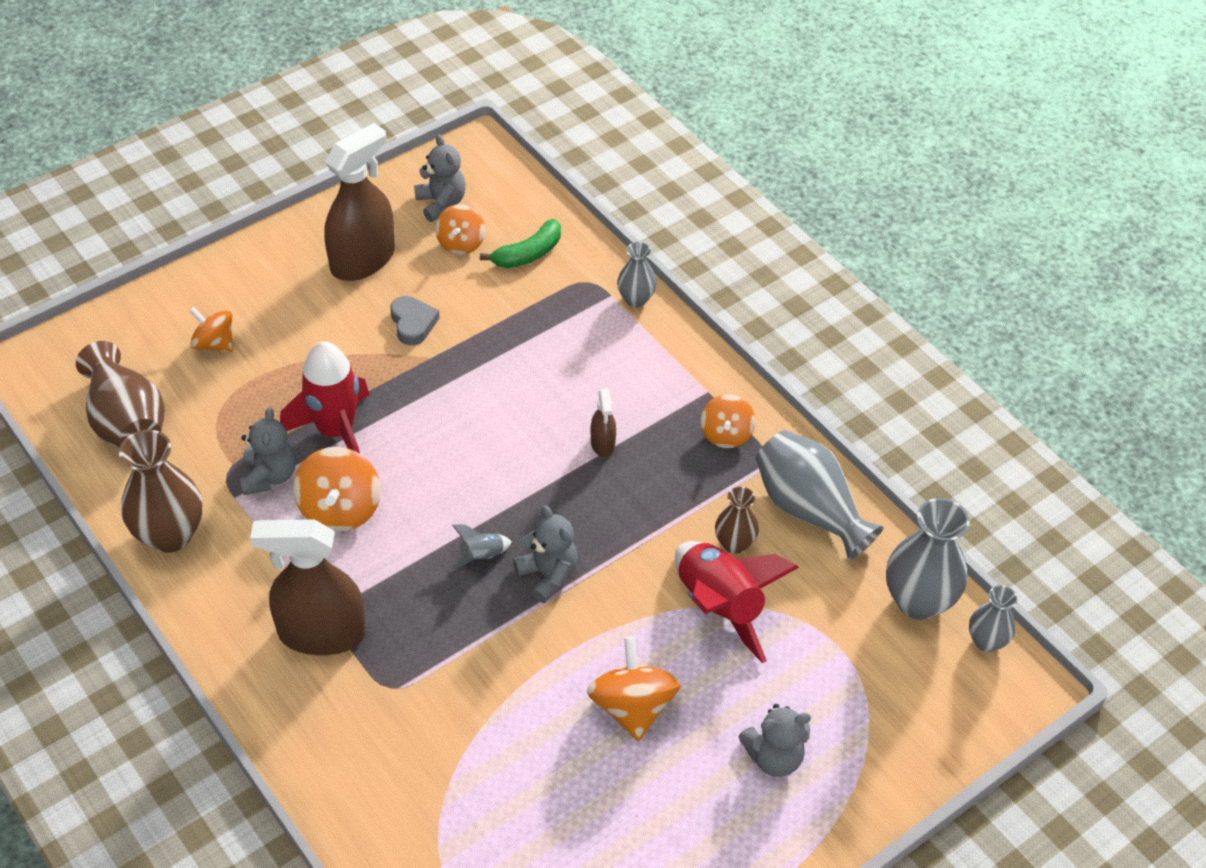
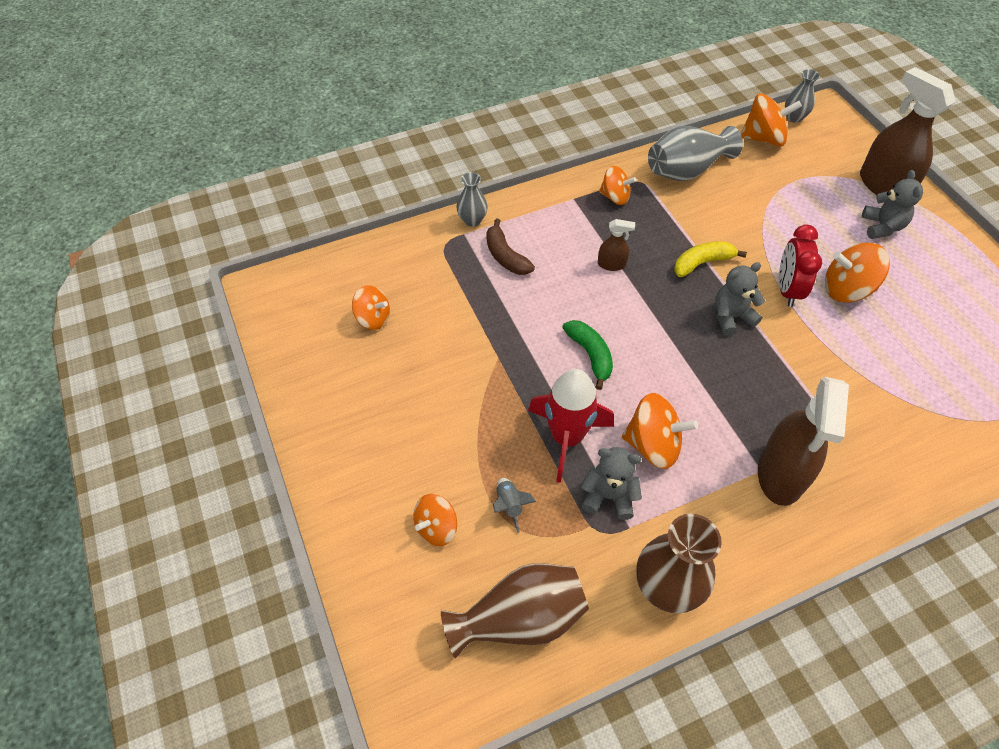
camera: 75 degrees left, 5 degrees up
brown spray bottle [324,123,395,281] -> brown spray bottle moved to [860,67,956,195]
grey heart [390,296,439,345] -> none
grey teddy bear [414,135,466,222] -> none
grey rocket [450,525,512,569] -> grey rocket moved to [493,478,536,533]
green banana [480,219,561,268] -> green banana moved to [562,320,613,390]
red rocket [675,541,799,663] -> none
brown vase [715,486,759,554] -> none
grey vase [886,498,970,620] -> orange spinning top [741,93,802,146]
none -> brown banana [486,219,535,275]
none -> yellow banana [674,241,747,277]
none -> red clock [779,224,822,307]

